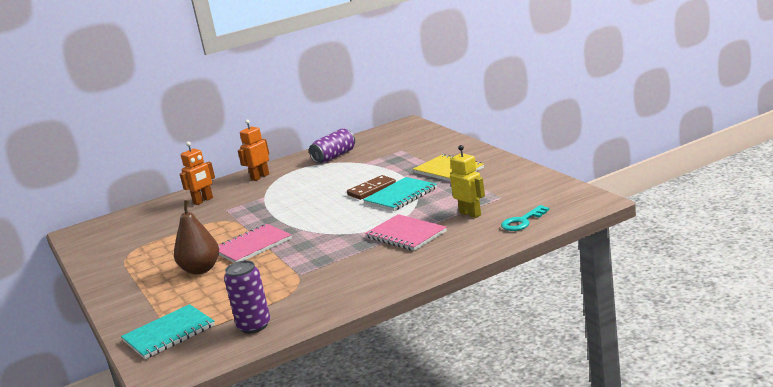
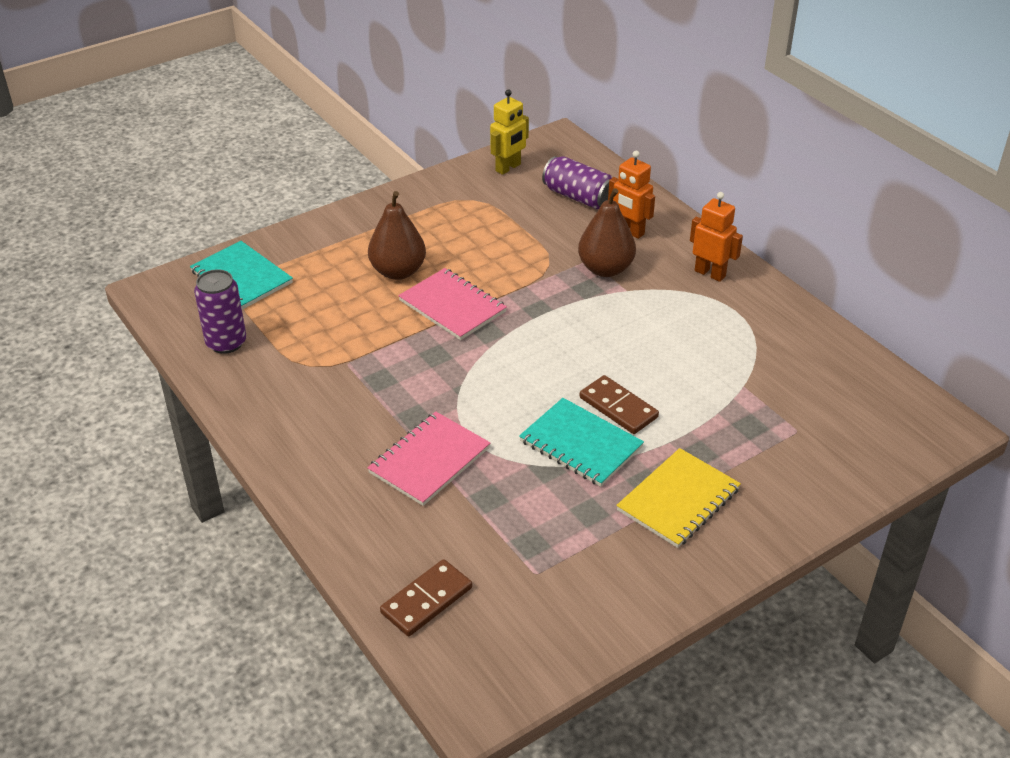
camera: 80 degrees right, 20 degrees up
purple can [309,128,355,163] -> purple can moved to [542,156,612,209]
yellow robot [450,145,485,218] -> yellow robot moved to [490,89,529,175]
turquoise key [501,205,549,231] -> brown domino [380,559,472,636]
none -> brown pear [578,188,636,277]

